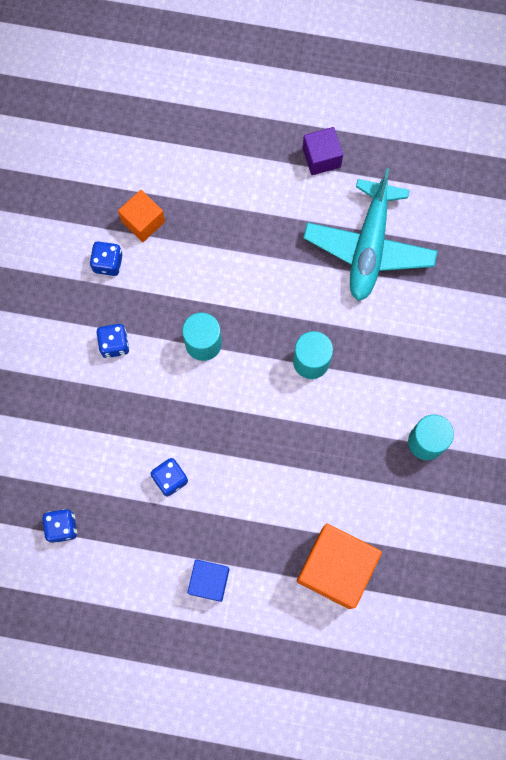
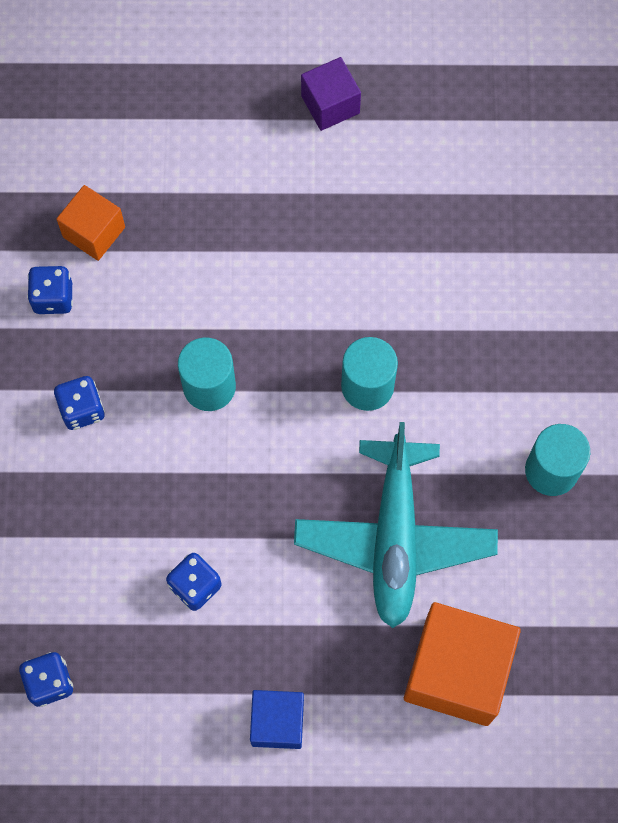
camera: 10 degrees left, 5 degrees down
turquoise plane [303,168,438,301] -> turquoise plane moved to [294,422,498,628]

